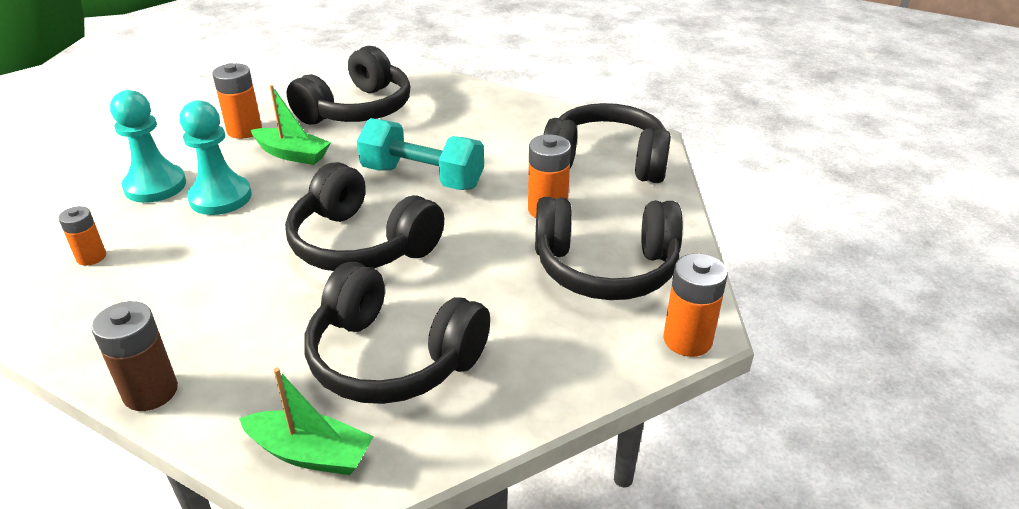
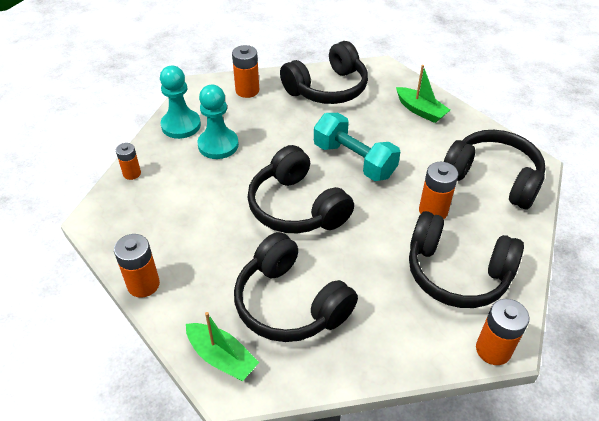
camera: 20 degrees right, 10 degrees up
brown battery [91,301,178,411] -> orange battery [114,234,160,298]
green boat [251,85,331,165] -> green boat moved to [396,65,450,123]

